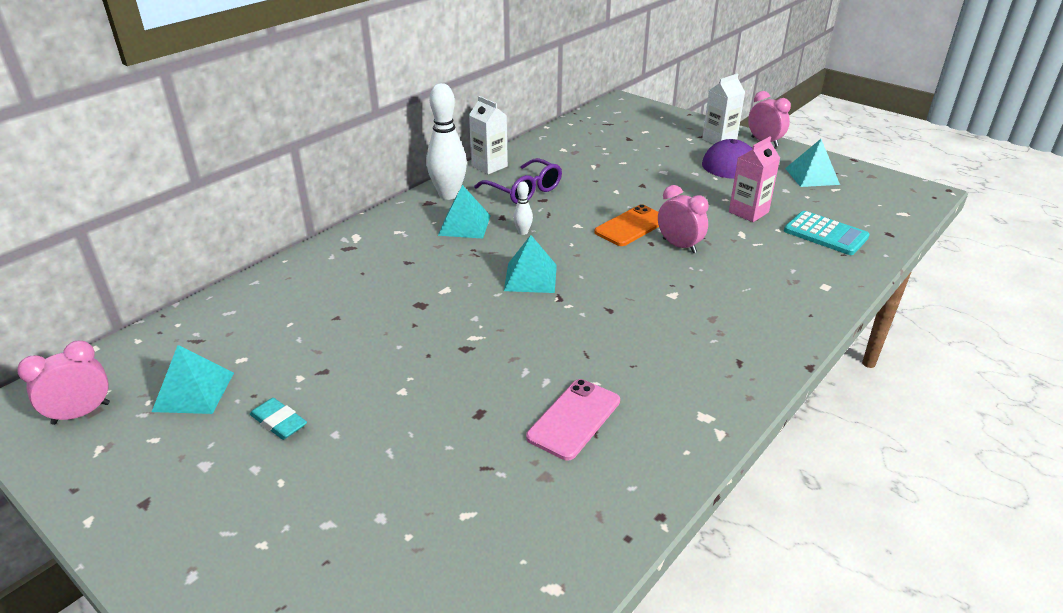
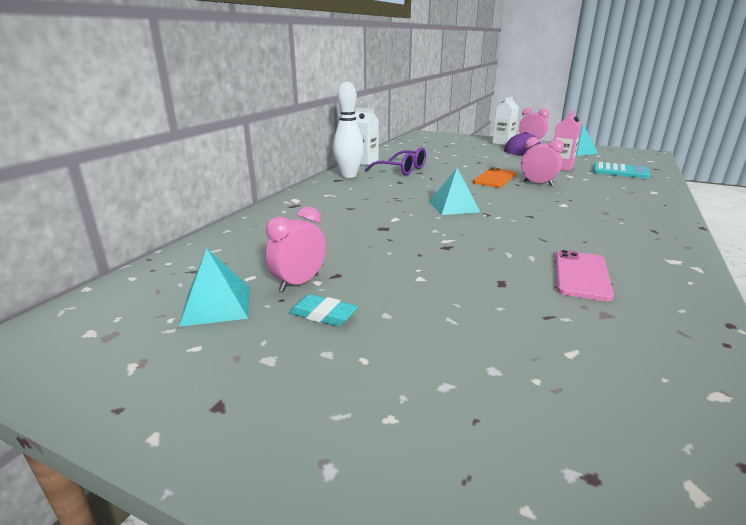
camera: 15 degrees left, 10 degrees down
pink clock [17,341,110,425] -> pink clock moved to [265,206,326,292]
turquoise pyramid [438,185,491,239] -> none
white bowling pin [513,181,533,235] -> none

